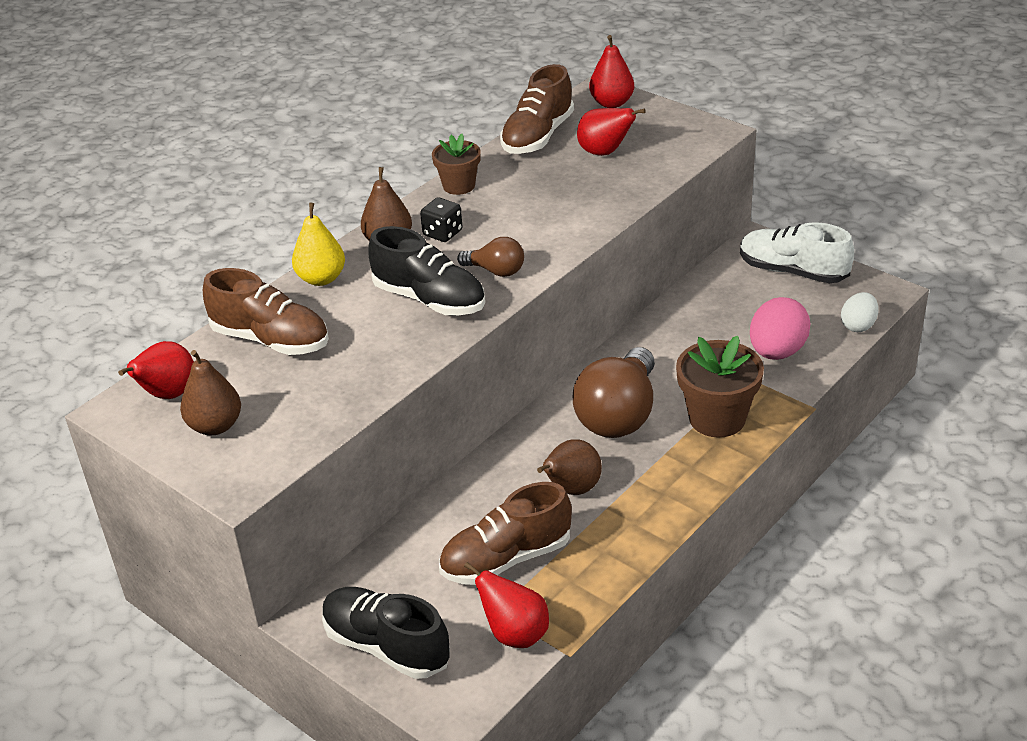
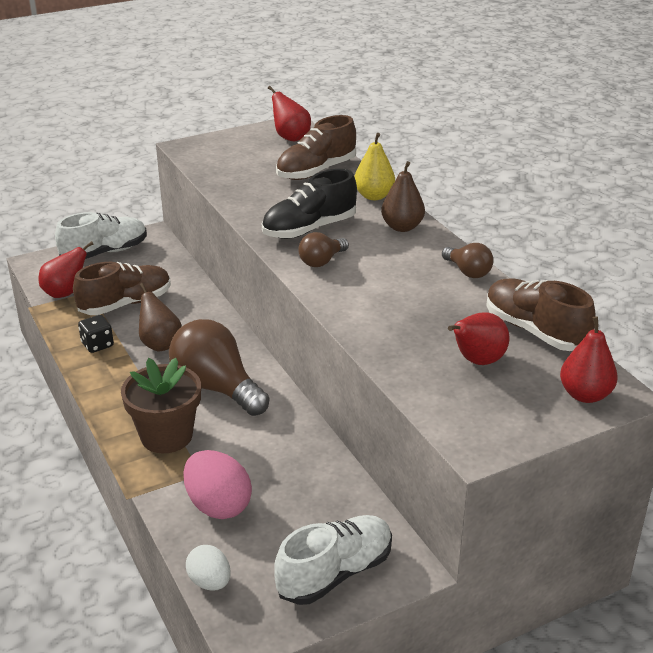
camera: 110 degrees right, 5 degrees down
brown pear [180,350,241,435] -> none
black shoe [322,587,450,679] -> white shoe [55,212,147,259]
black dice [420,197,463,242] -> black dice moved to [78,315,114,353]
brown flower pot [432,134,481,195] -> brown light bulb [442,243,494,278]
brown shoe [439,482,572,585] -> brown shoe turned 60 degrees clockwise [73,262,171,315]

